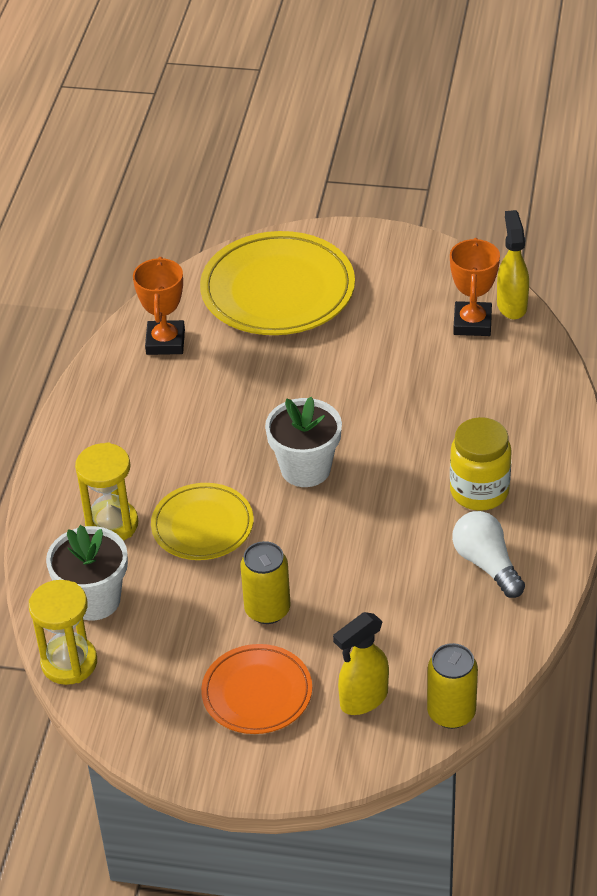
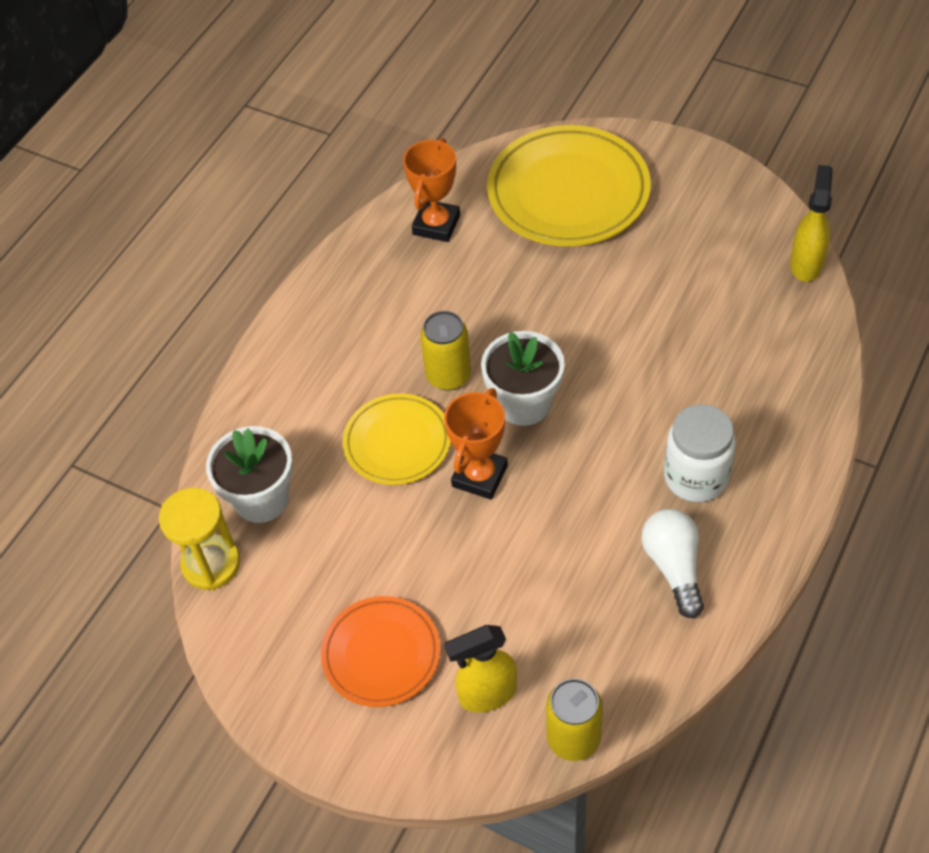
camera: 20 degrees right, 10 degrees up
yellow hourglass [75,442,138,541] -> none
yellow can [240,541,291,624] -> yellow can moved to [420,311,471,391]
orange trophy [450,238,500,336] -> orange trophy moved to [444,388,508,500]
yellow jar [450,417,512,511] -> white jar [664,404,736,502]

